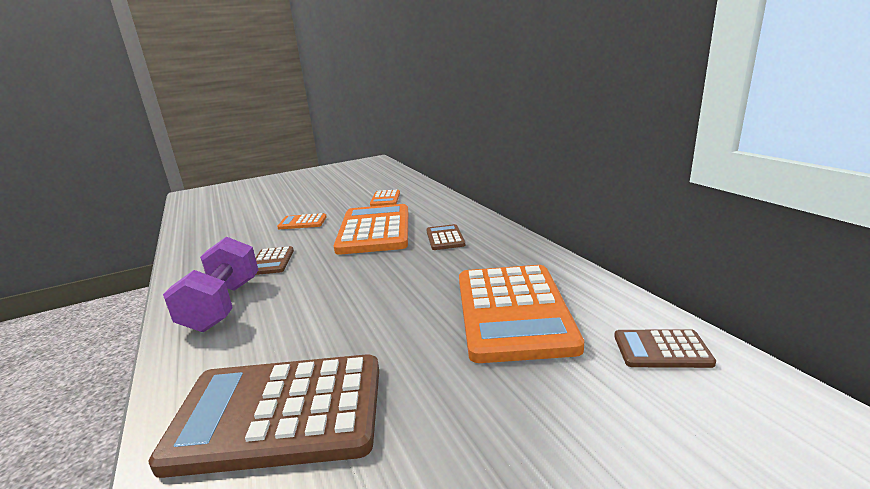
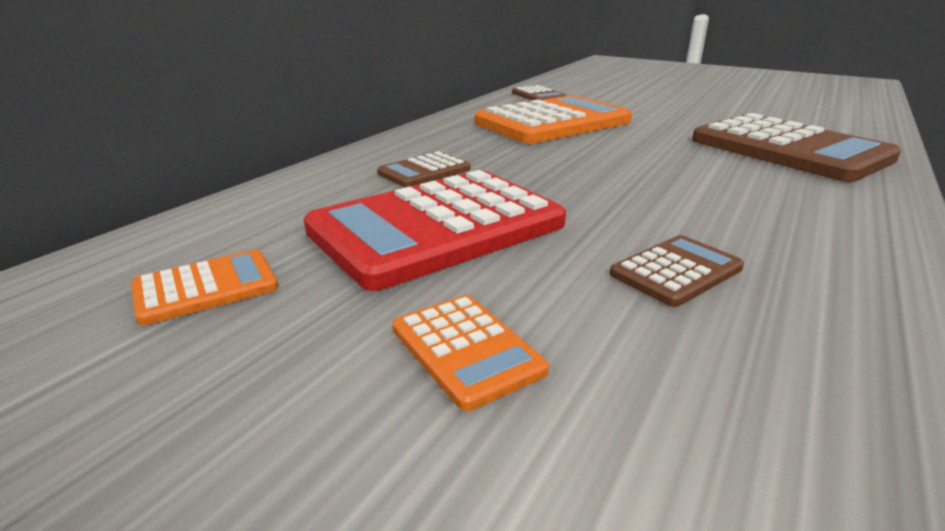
camera: 125 degrees left, 5 degrees up
purple dumbbell [163,237,258,332] -> none
orange calculator [334,204,408,255] -> red calculator [304,170,566,291]

